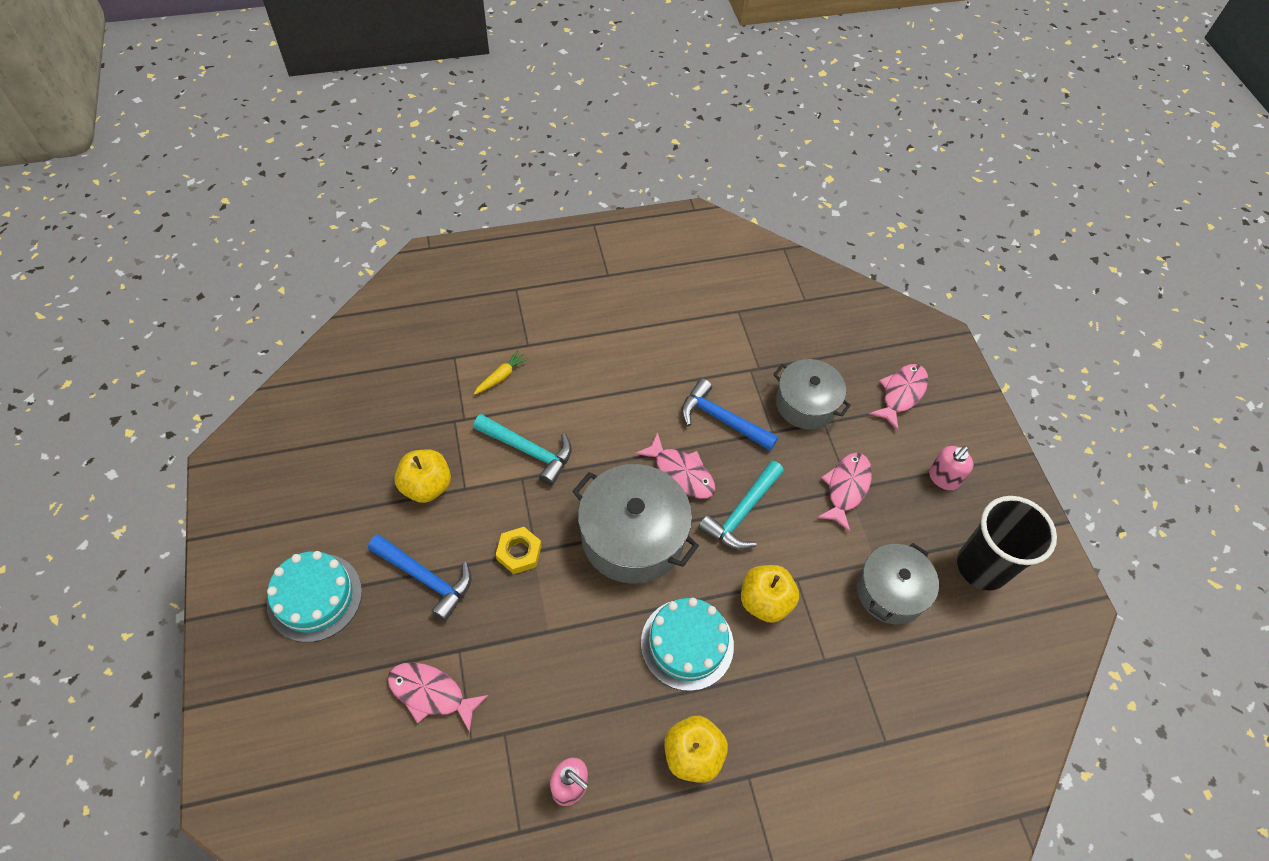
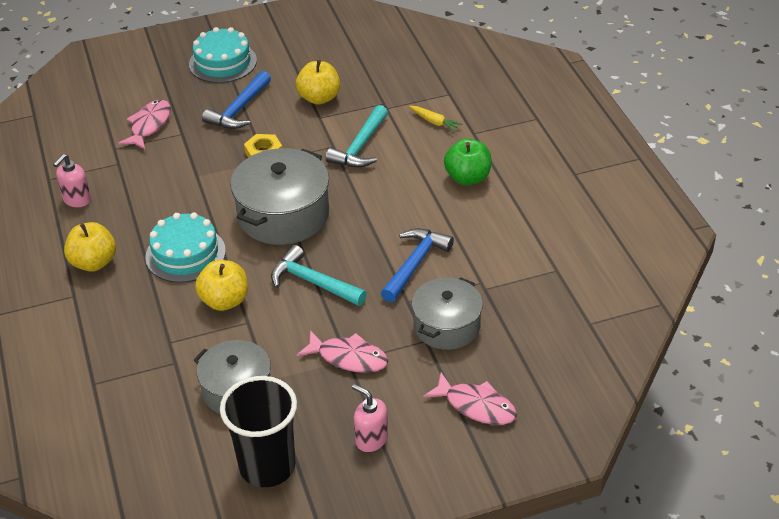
camera: 90 degrees right, 15 degrees down
pink fish [635,432,715,499] -> none
none -> green apple [444,139,491,185]

